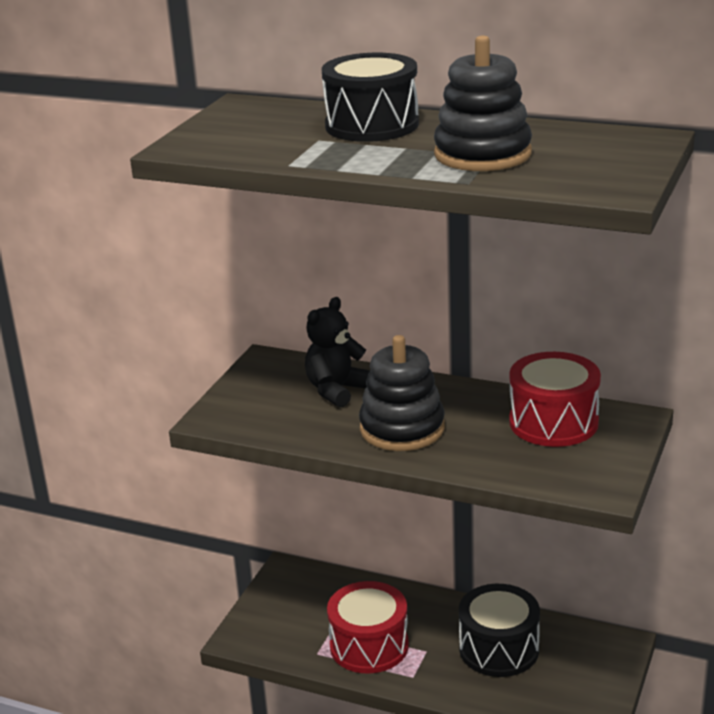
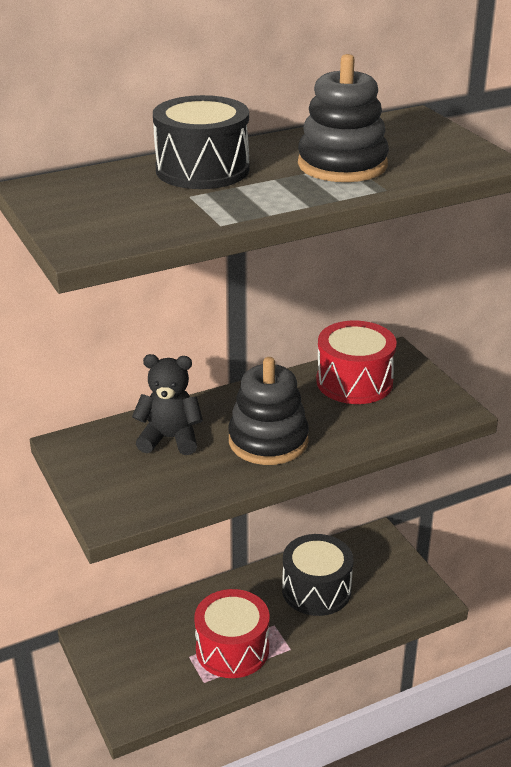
camera: 50 degrees left, 5 degrees up
black teddy bear [305,297,370,408] -> black teddy bear turned 105 degrees clockwise [132,354,203,455]

